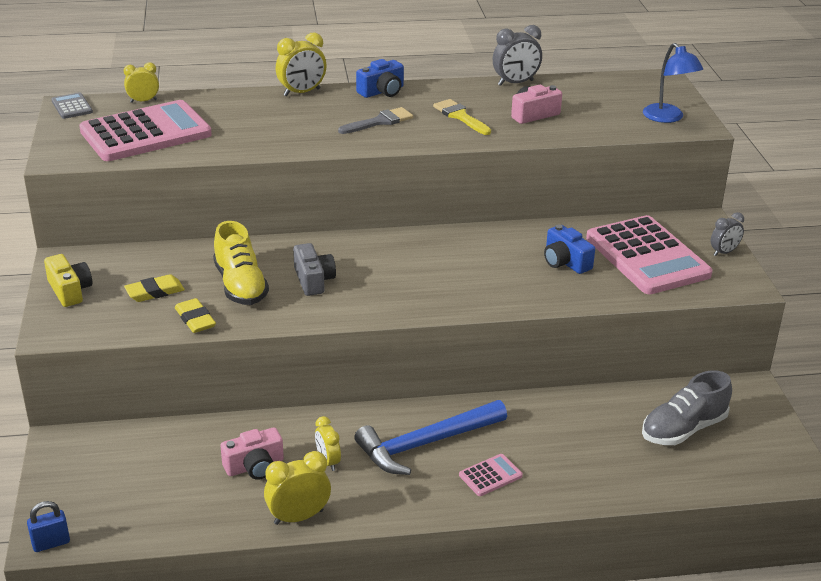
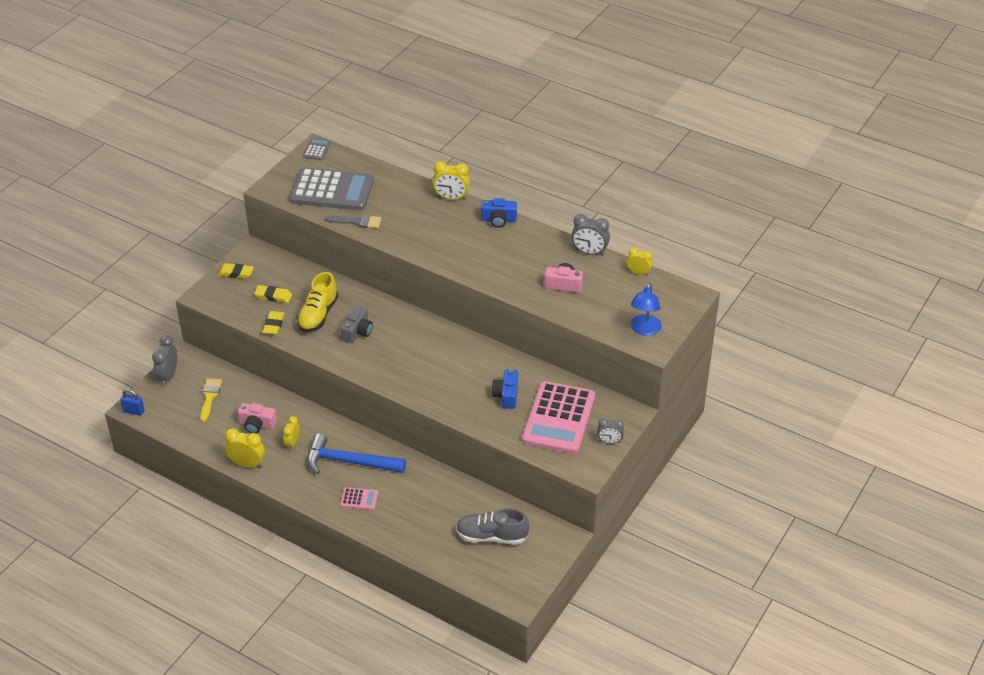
camera: 40 degrees right, 10 degrees up
yellow camera [44,254,92,307] -> yellow eraser [218,263,254,279]
pink calculator [79,100,212,161] -> grey calculator [290,167,374,210]
yellow clock [124,63,159,103] -> yellow clock moved to [627,248,652,276]
grey brush [338,107,413,134] -> grey brush moved to [325,215,381,228]
yellow brush [433,99,491,135] -> yellow brush moved to [200,378,222,422]
none -> grey clock [152,335,177,386]

